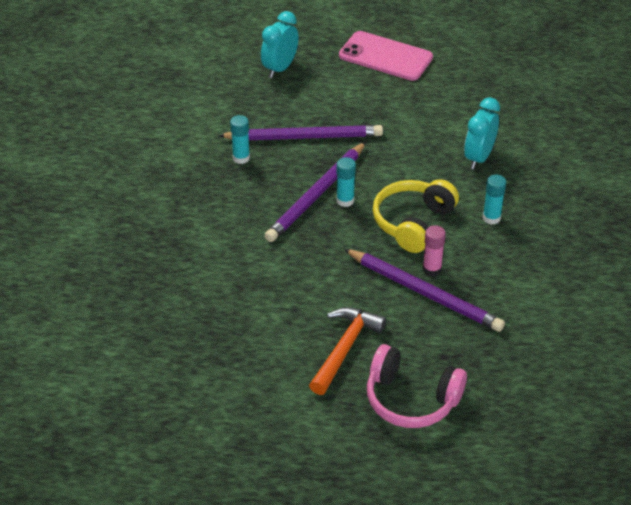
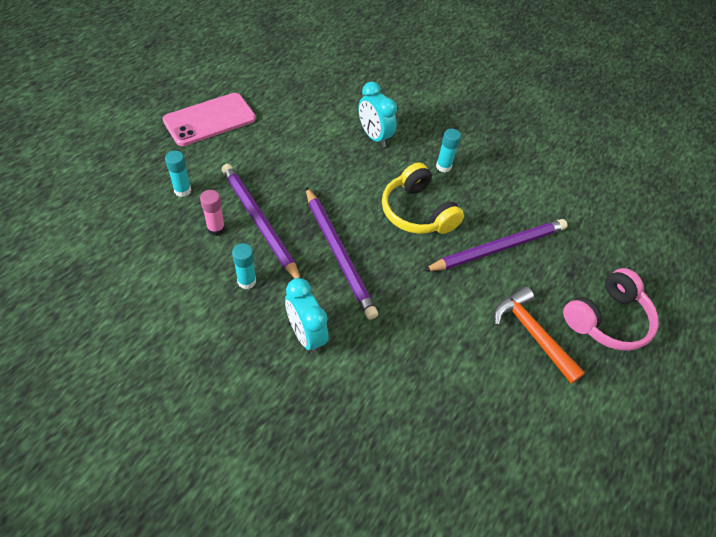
camera: 65 degrees left, 10 degrees up
purple pencil [218,125,383,140] -> purple pencil turned 60 degrees counterclockwise [222,164,301,278]
turquoise clock [261,11,299,78] -> turquoise clock moved to [285,278,329,354]
turquoise glue stick [336,157,356,207] -> turquoise glue stick moved to [165,151,192,197]
pink glue stick [423,225,446,277] -> pink glue stick moved to [200,190,225,236]

